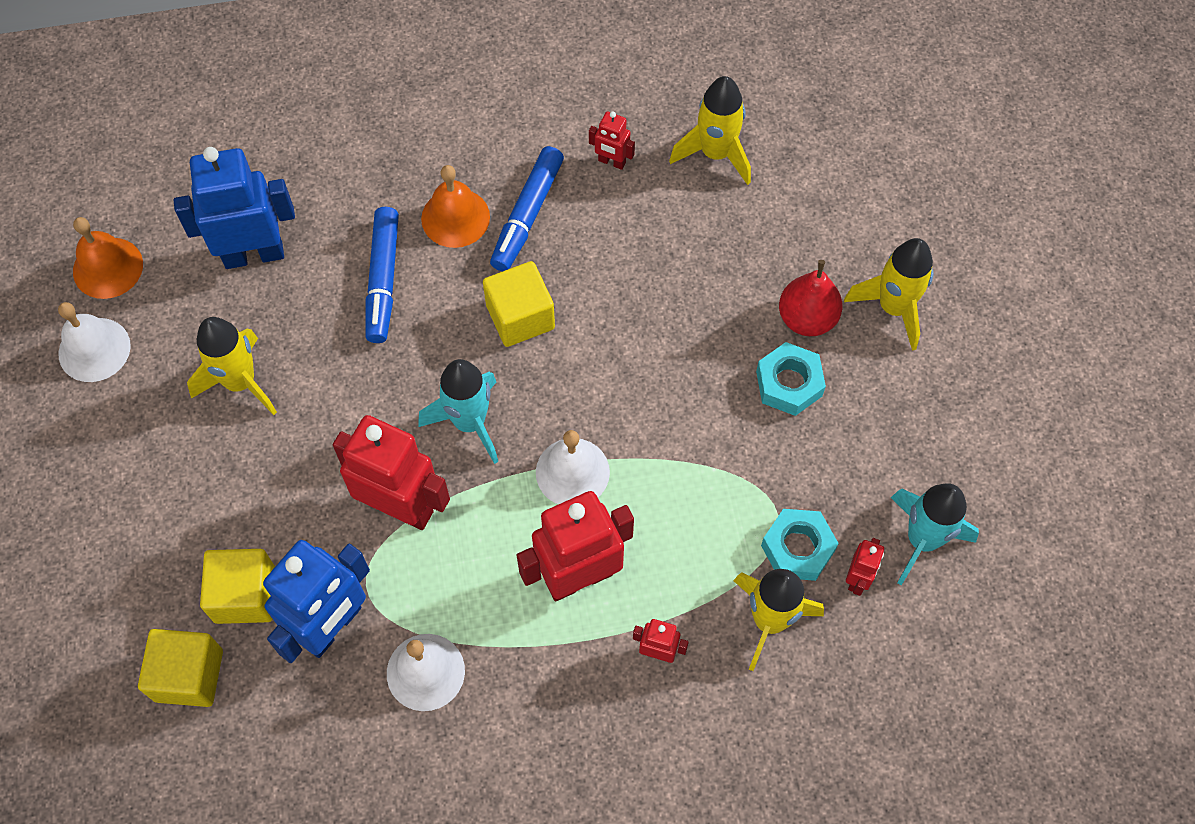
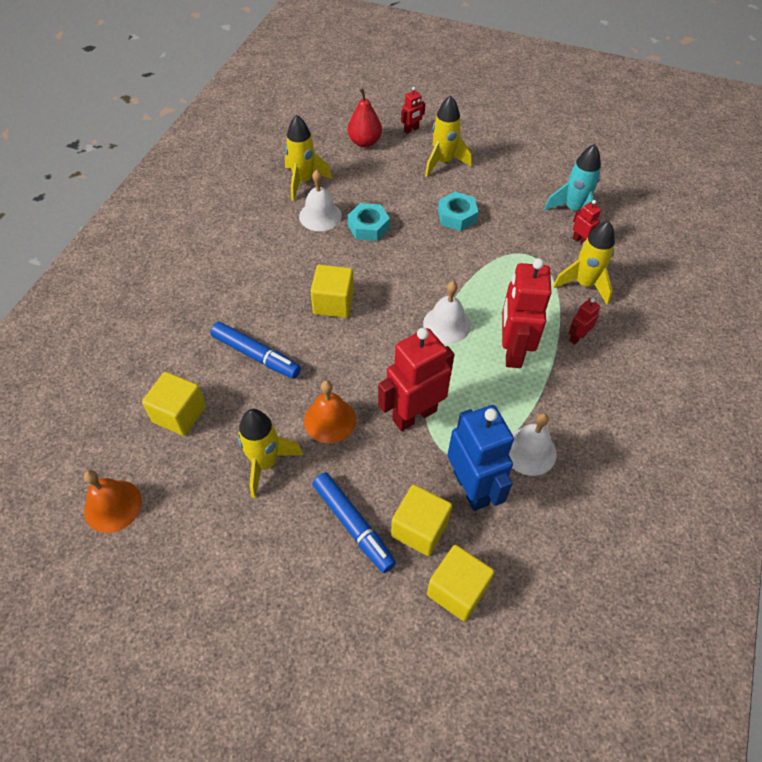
camera: 60 degrees left, 10 degrees down
white bell [58,302,131,382] -> white bell moved to [299,170,342,231]
blue robot [173,147,295,269] -> yellow cube [142,372,206,436]
turquoise rocket [418,359,498,464] -> none
orange bell [421,165,490,248] -> orange bell moved to [304,380,356,443]
blue marker [490,146,564,272] -> blue marker moved to [312,472,396,573]
red robot [589,111,635,170] -> red robot moved to [401,87,425,134]
turquoise nut [761,509,839,581] -> turquoise nut moved to [347,203,390,241]
red pear [779,260,843,336] -> red pear moved to [347,89,382,147]

